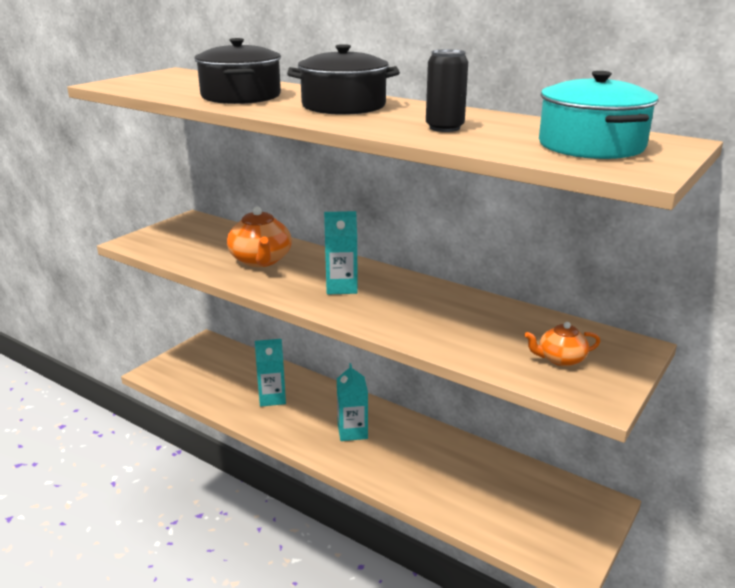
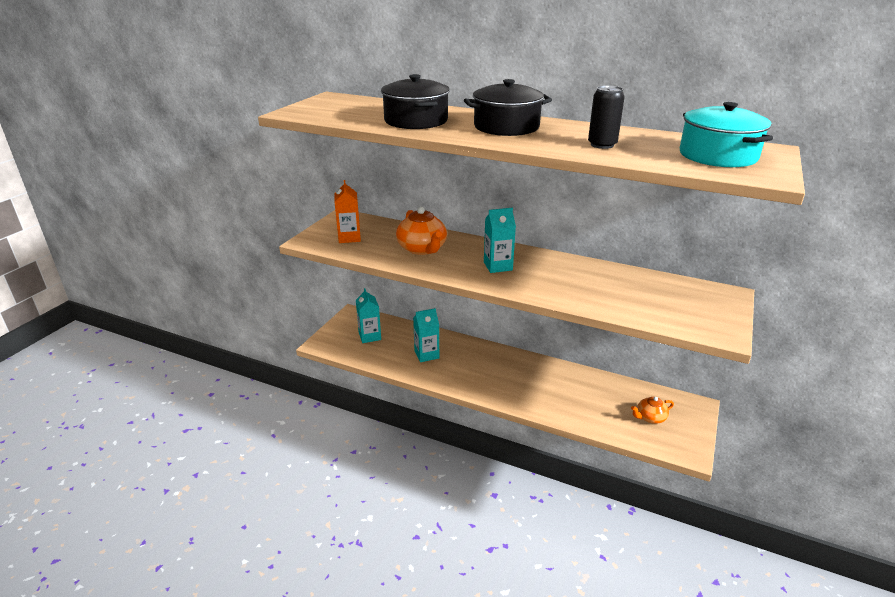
camera: 10 degrees left, 5 degrees up
turquoise carton [337,363,368,441] -> turquoise carton moved to [356,288,381,343]
orange teapot [524,322,601,367] -> orange teapot moved to [631,397,674,424]
none -> orange carton [334,180,361,243]

